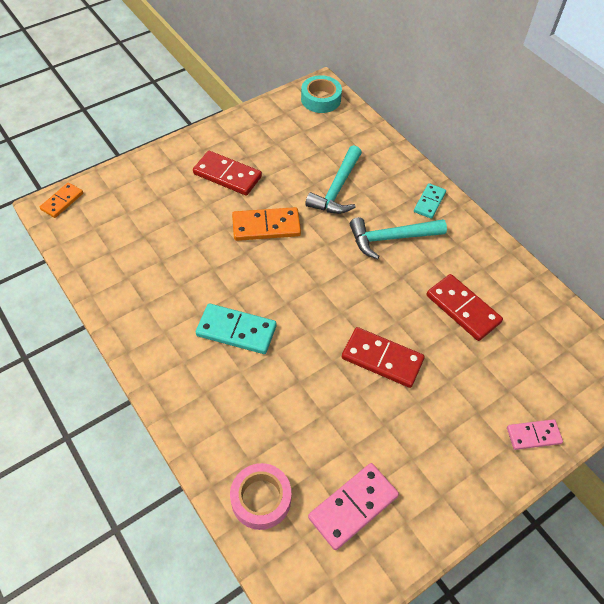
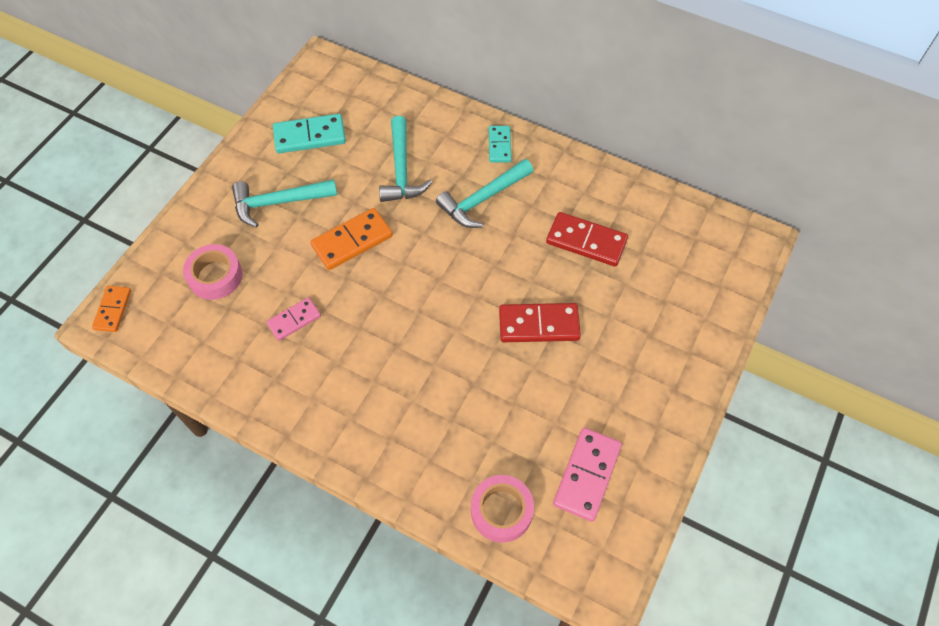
camera: 25 degrees left, 5 degrees up
red domino [193,151,262,196] -> turquoise hammer [232,179,337,228]
turquoise domino [196,303,277,354] -> turquoise domino moved to [273,114,346,153]
turquoise tape [301,75,342,113] -> none
pink domino [507,419,563,450] -> pink domino moved to [266,297,321,341]
none -> pink tape [183,244,243,300]

